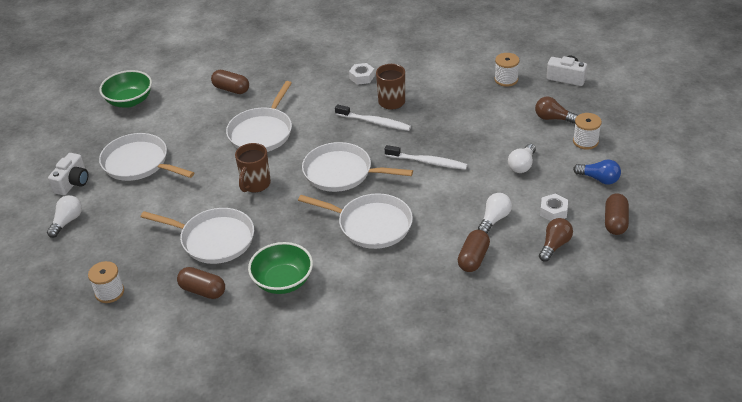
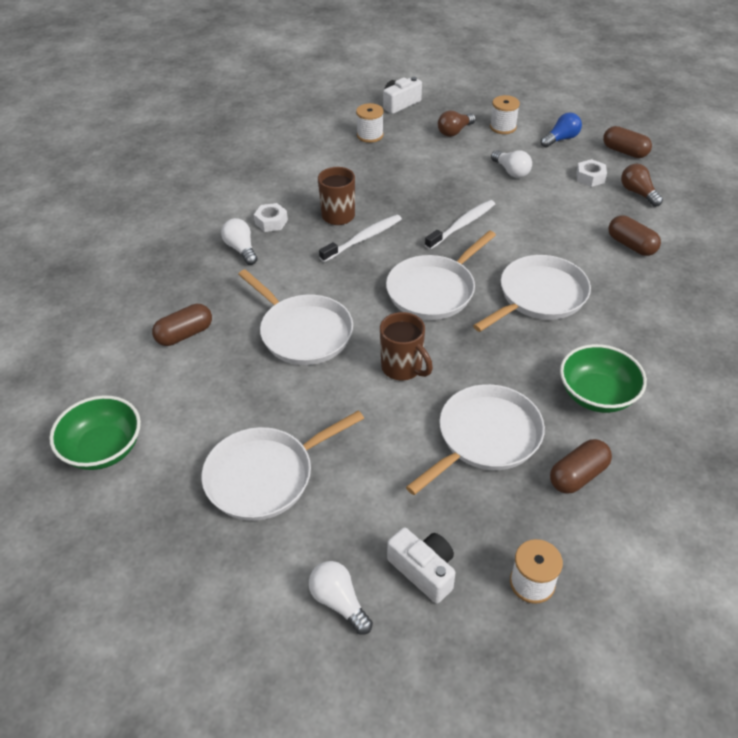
camera: 65 degrees left, 5 degrees up
white camera [48,153,88,195] -> white camera moved to [387,527,455,604]
white light bulb [478,193,512,233] -> white light bulb moved to [221,218,258,265]

